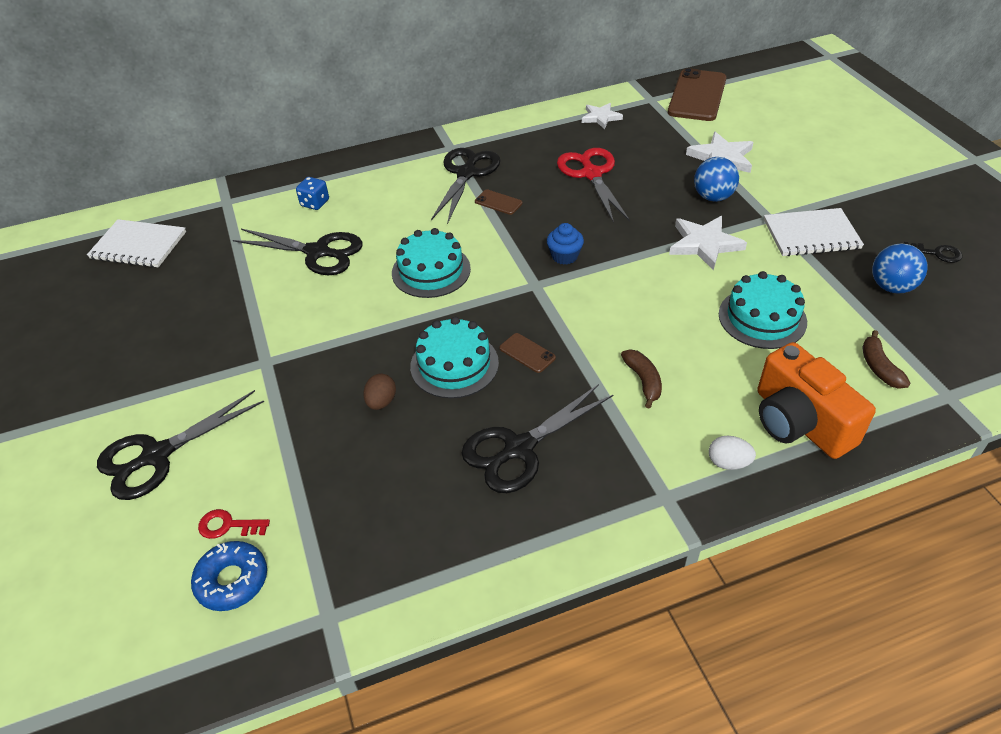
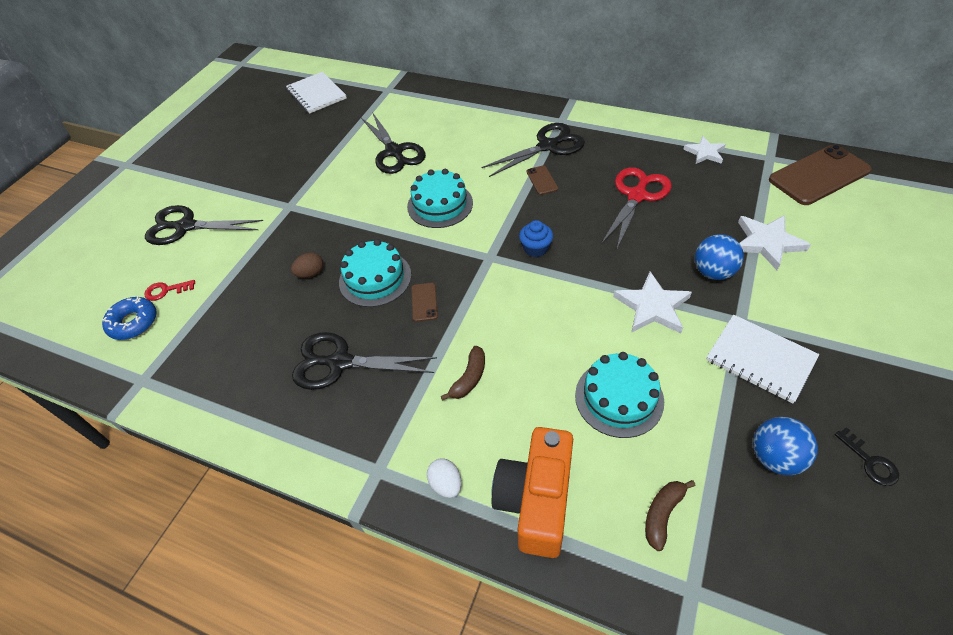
camera: 45 degrees right, 5 degrees up
red key [198,509,270,539] -> red key turned 60 degrees counterclockwise [144,280,195,301]
blue dice [296,177,329,210] -> none

